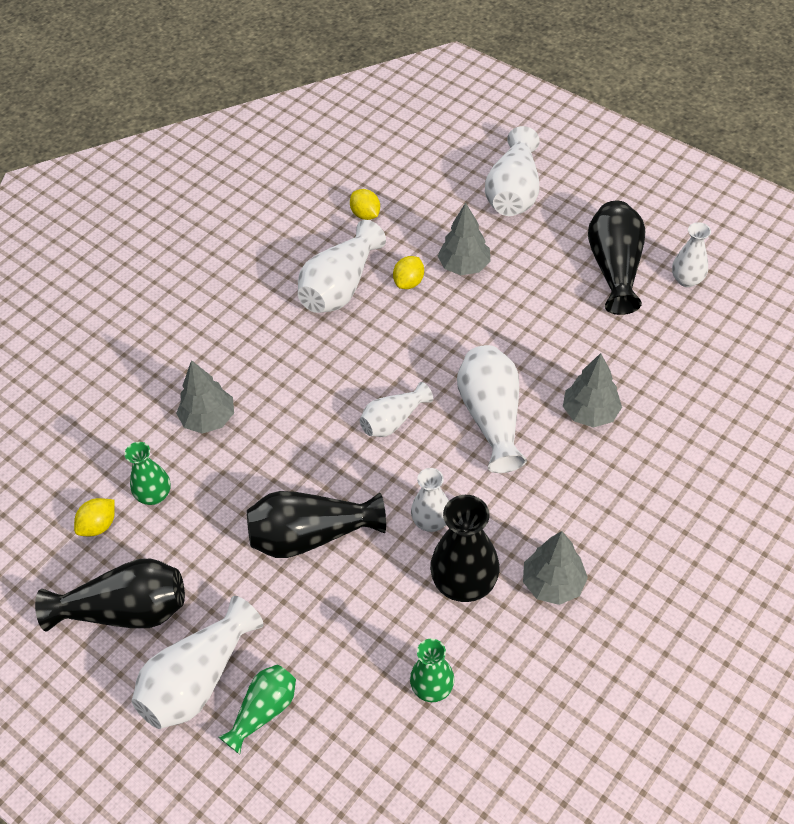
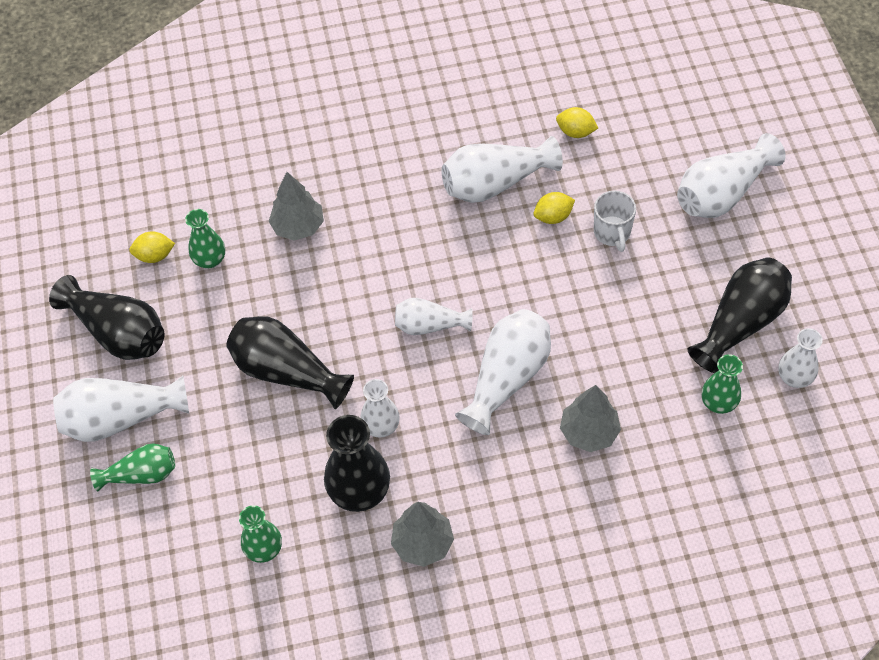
camera: 40 degrees right, 5 degrees up
yellow lemon [350,189,380,220] -> yellow lemon turned 75 degrees counterclockwise [556,107,598,138]
grey tree [438,202,491,275] -> white mug [594,191,636,252]
none -> green vase [702,354,743,414]

